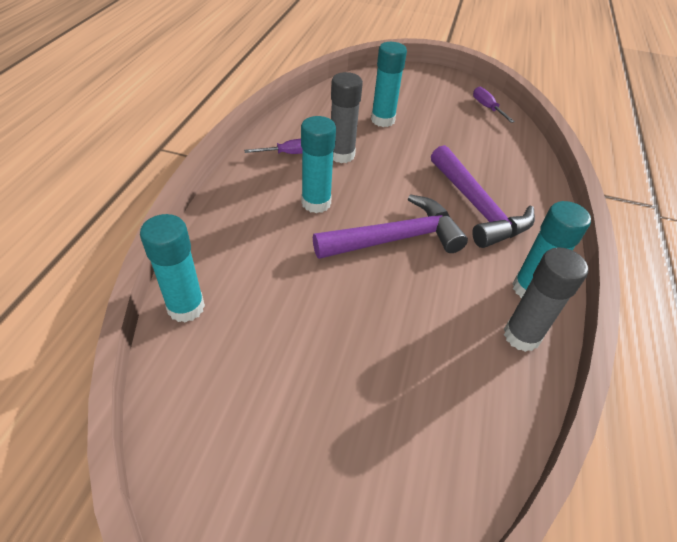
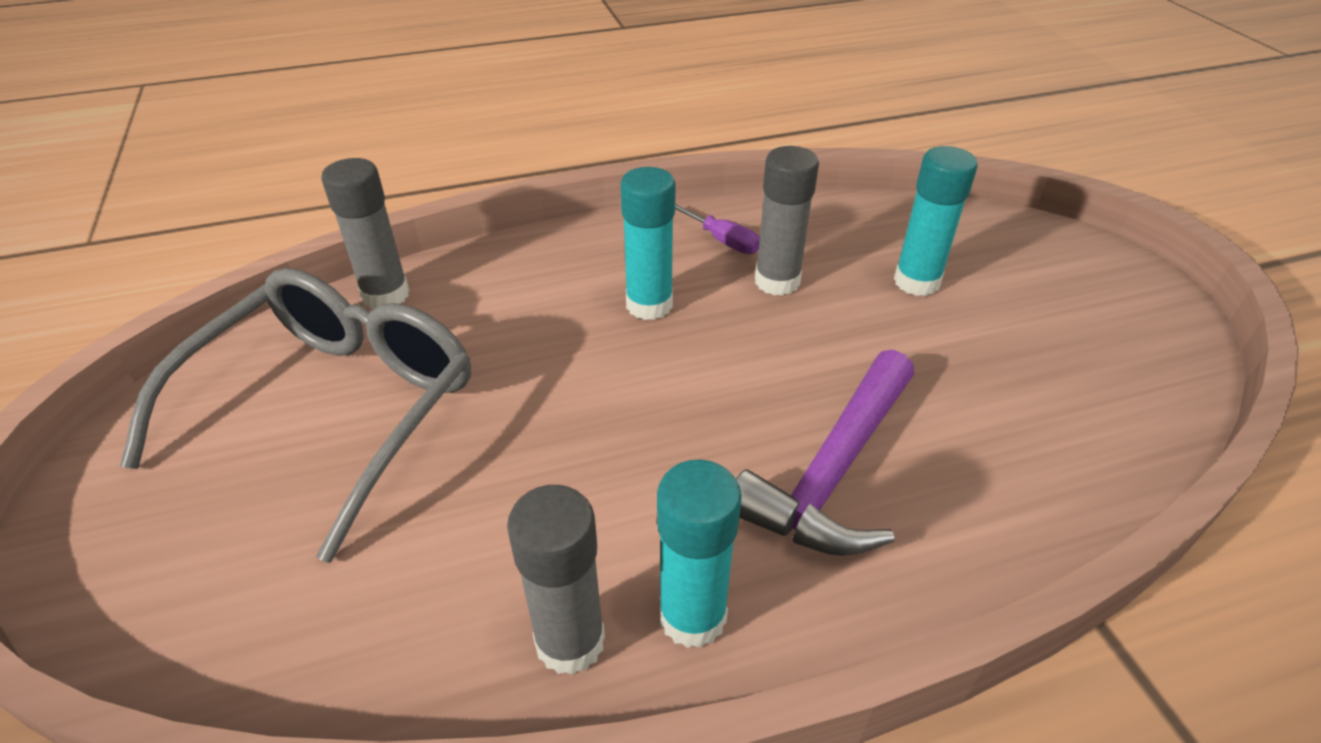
camera: 60 degrees right, 5 degrees down
turquoise glue stick [140,214,205,323] -> grey glue stick [321,158,410,309]
purple hammer [313,194,468,259] -> none
purple screwdriver [473,87,515,123] -> none
none -> grey glasses [120,268,471,563]

